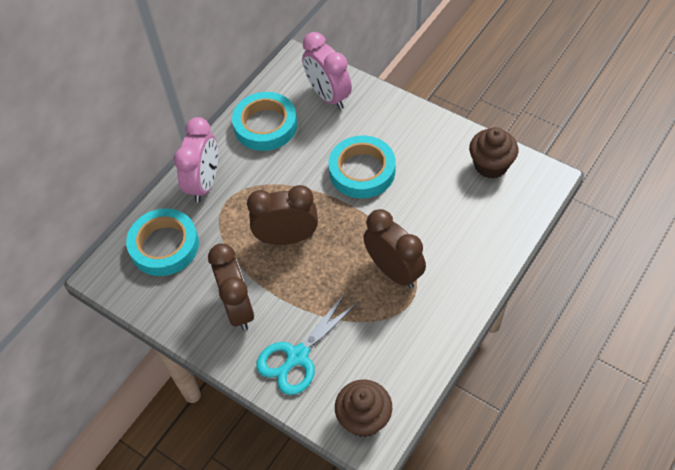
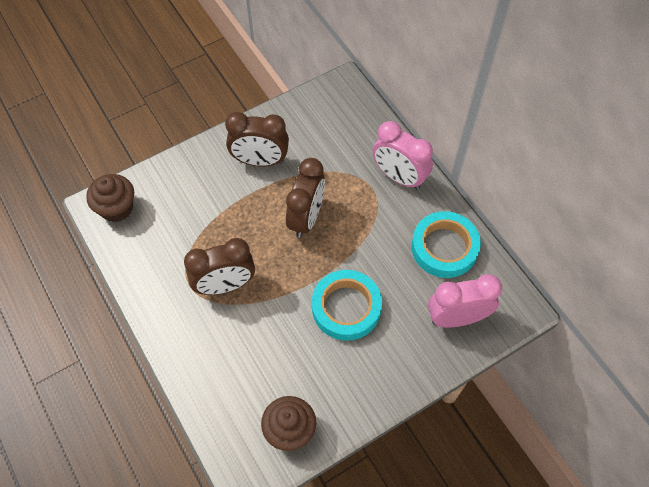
camera: 110 degrees right, 5 degrees up
turquoise tape [126,208,199,276] -> none
turquoise scissors [256,292,359,395] -> none

